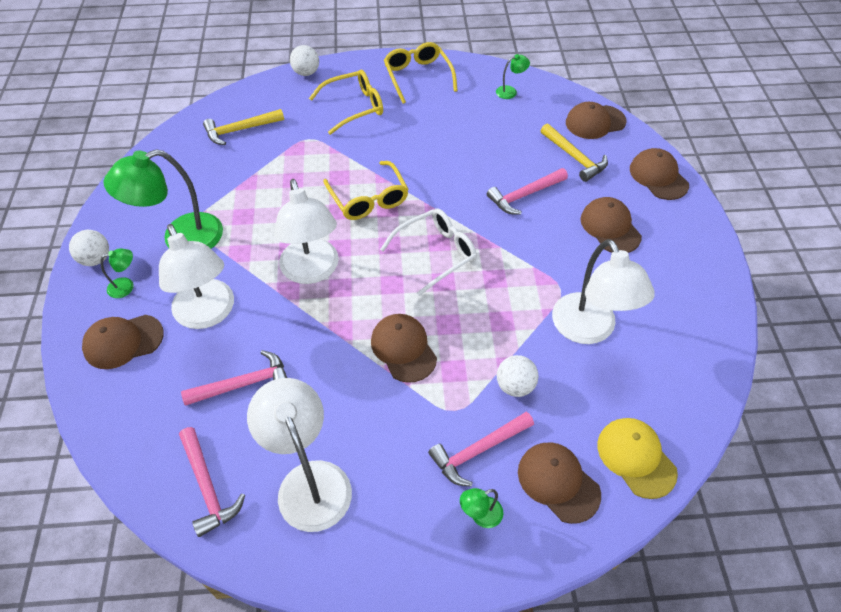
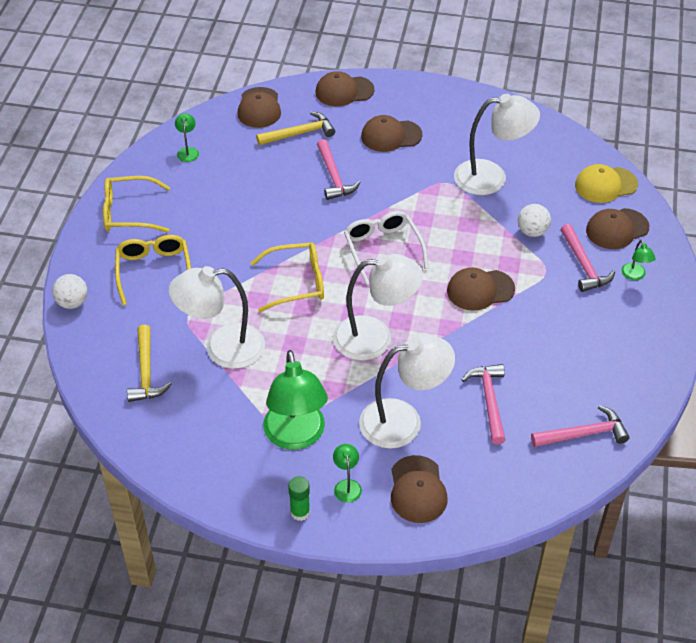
camera: 75 degrees left, 5 degrees down
white ball [69,230,109,266] -> green glue stick [288,476,310,521]
white lamp [247,378,352,532] -> white lamp moved to [169,266,265,369]

